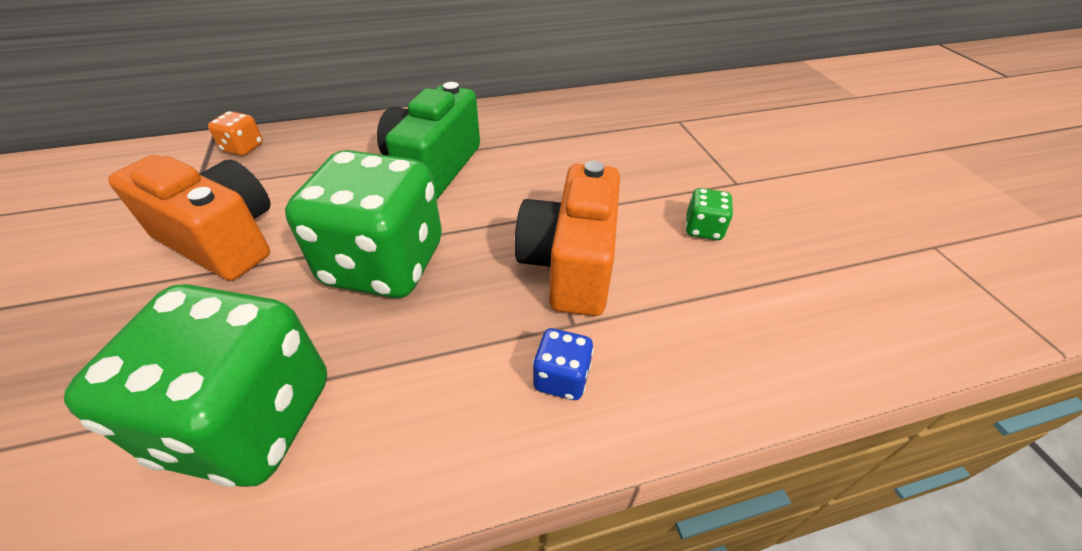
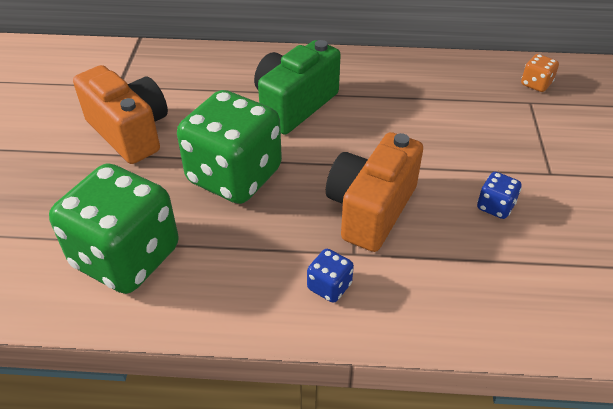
camera: 20 degrees right, 0 degrees up
orange dice [208,111,263,156] -> orange dice moved to [521,54,559,92]
green dice [685,188,733,240] -> blue dice [477,172,522,219]

